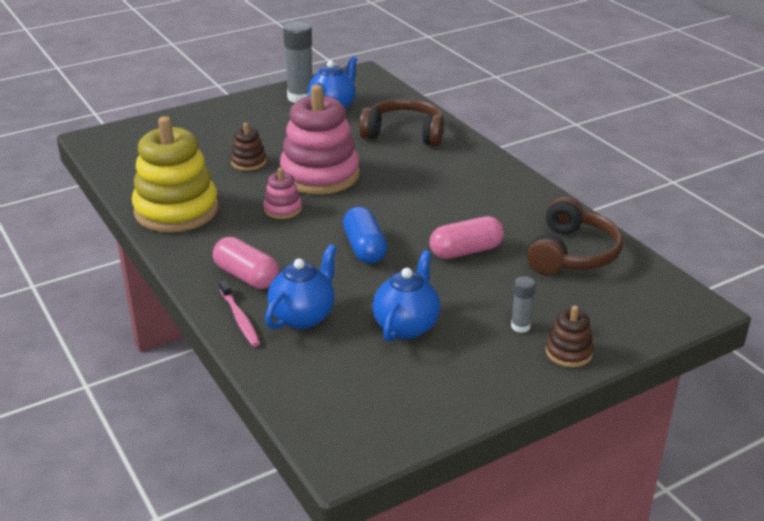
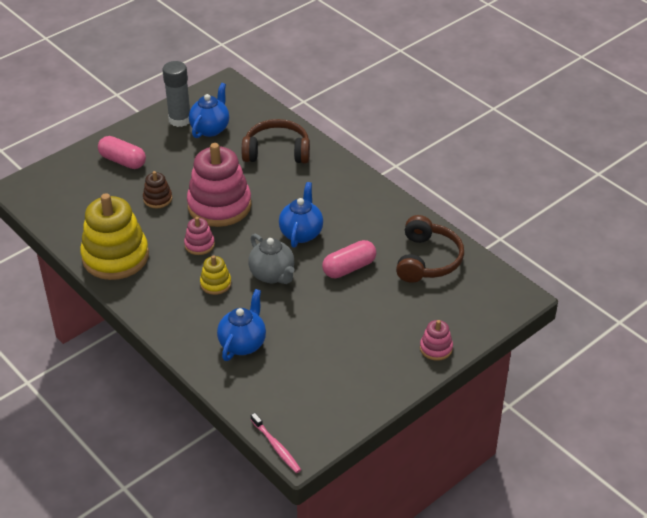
camera: 10 degrees left, 10 degrees up
pink capsule [213,237,280,289] -> pink capsule moved to [98,136,146,169]
pink toothbrush [219,280,260,347] -> pink toothbrush moved to [251,413,301,473]
blue capsule [343,207,387,264] -> grey teapot [248,234,295,284]
blue teapot [372,250,440,342] -> blue teapot moved to [279,182,323,248]
grey glue stick [511,276,535,333] -> none
brown stacking toy [546,305,594,367] -> pink stacking toy [420,320,453,361]
none -> yellow stacking toy [200,255,231,295]

